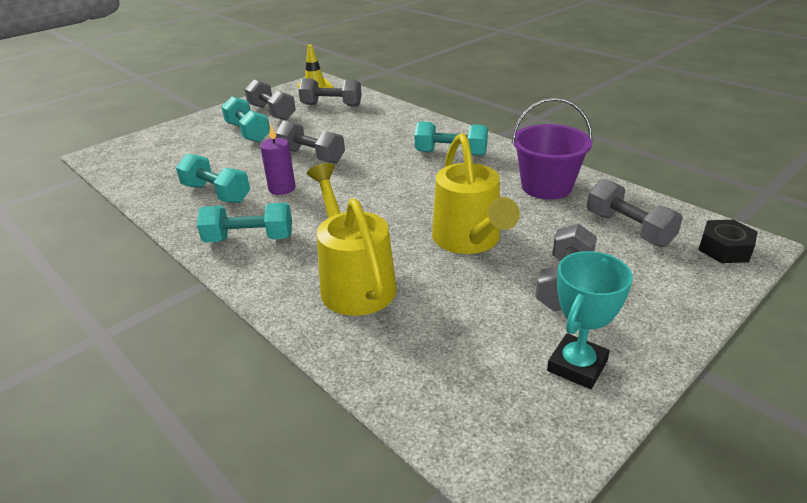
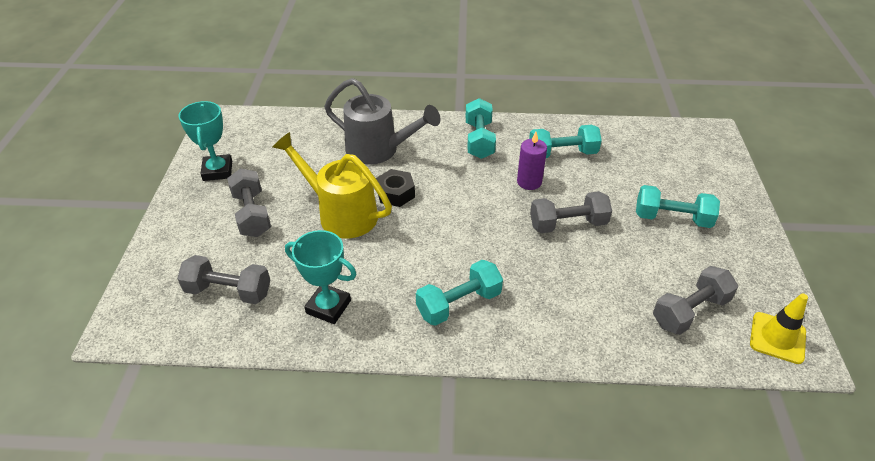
camera: 135 degrees right, 10 degrees up
turquoise dumbbell [197,203,292,243] -> turquoise dumbbell turned 45 degrees counterclockwise [466,98,496,159]
grey dumbbell [245,79,296,120] -> none
yellow watering can [307,163,397,316] -> grey watering can [324,78,440,165]
purple bucket [512,98,592,200] -> turquoise trophy [285,230,357,324]
black nut [698,220,757,263] -> black nut moved to [376,169,415,207]

